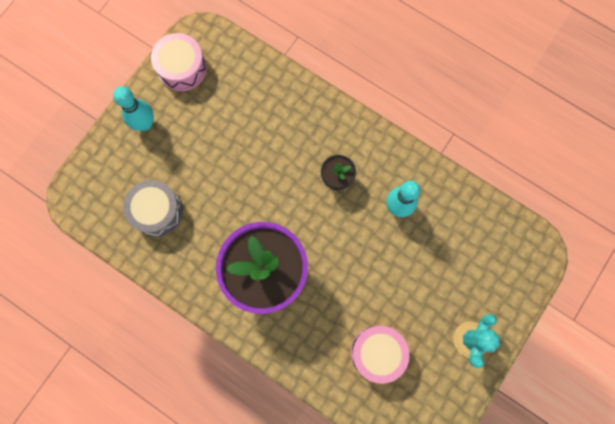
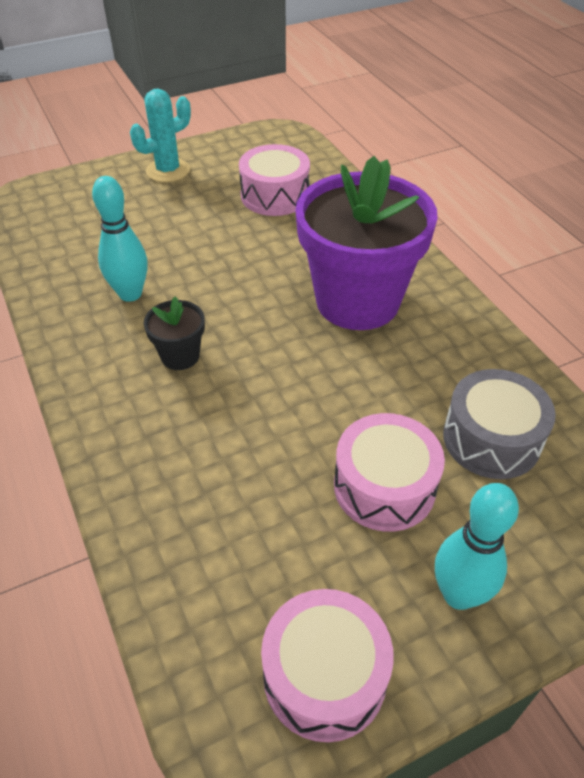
camera: 150 degrees left, 30 degrees down
none -> pink drum [334,413,445,532]

